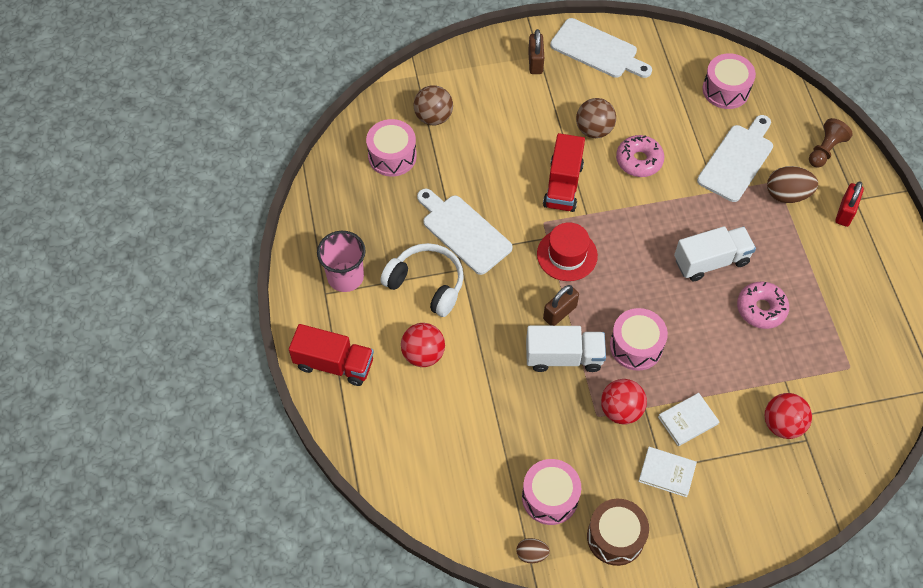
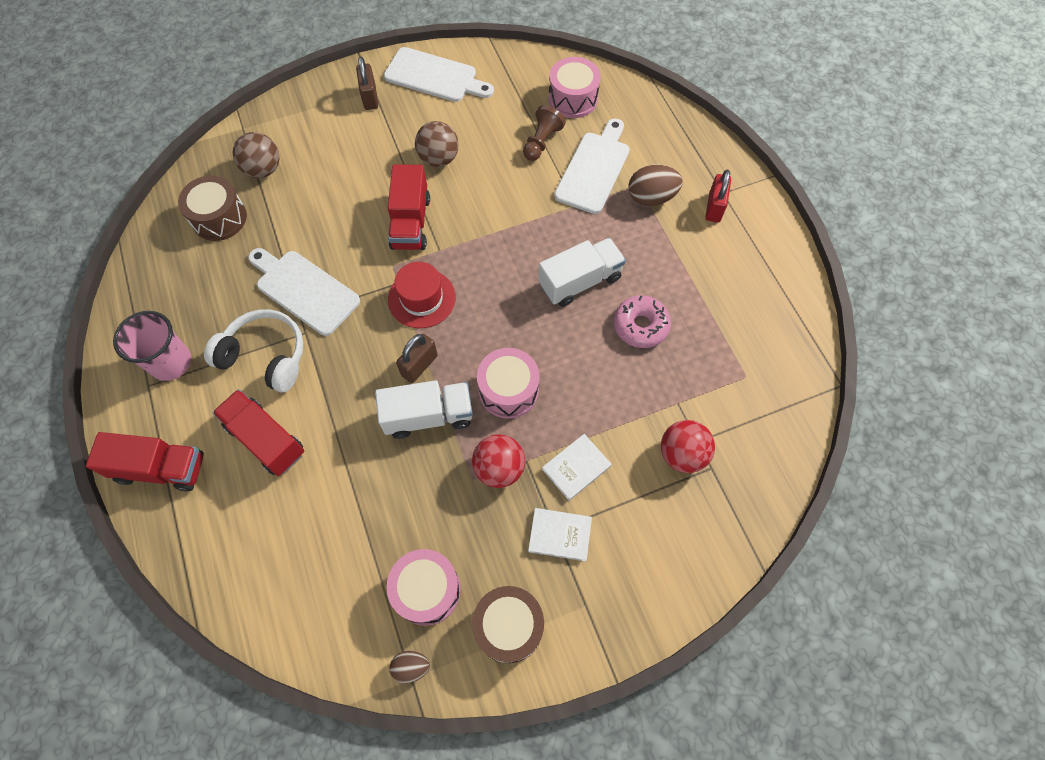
camera: 10 degrees left, 5 degrees up
pink drum [366,119,417,177] -> brown drum [178,176,247,241]
red ball [401,323,445,367] -> red truck [213,389,305,476]
pink donut [616,135,664,177] -> none
brown pawn [809,118,853,168] -> brown pawn moved to [523,105,566,161]

